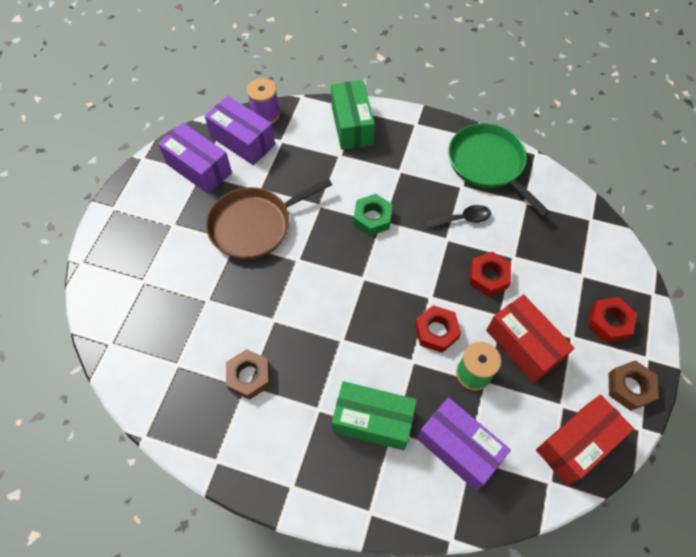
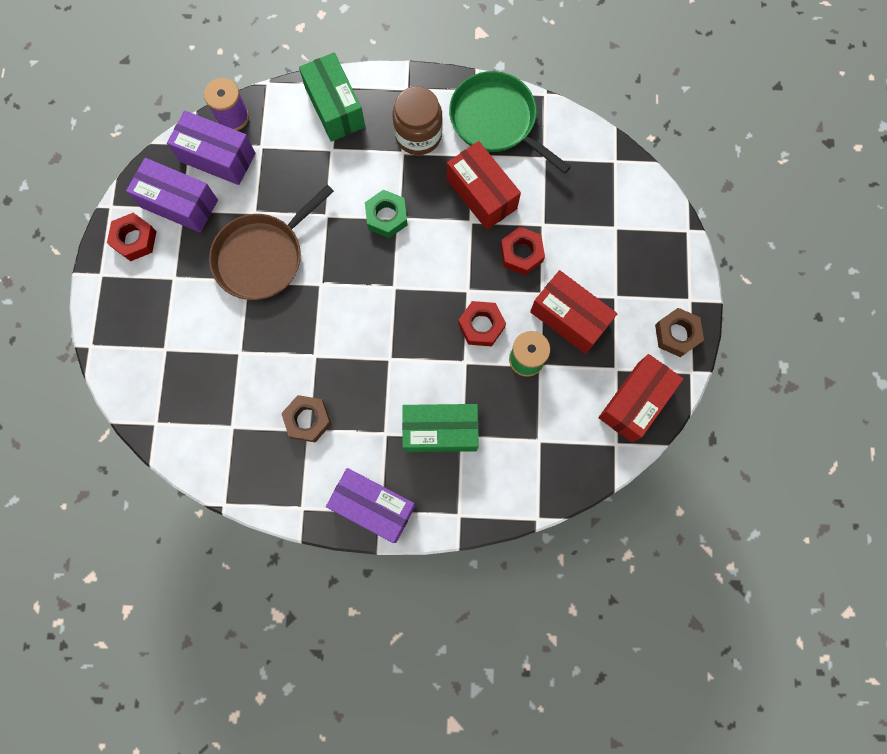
camera: 15 degrees left, 15 degrees up
purple box [417,397,511,490] -> purple box moved to [326,468,416,543]
black spoon [425,205,491,229] -> red box [447,141,521,230]
red nut [588,297,637,342] -> red nut moved to [107,213,157,261]
none -> brown jar [393,86,442,155]

